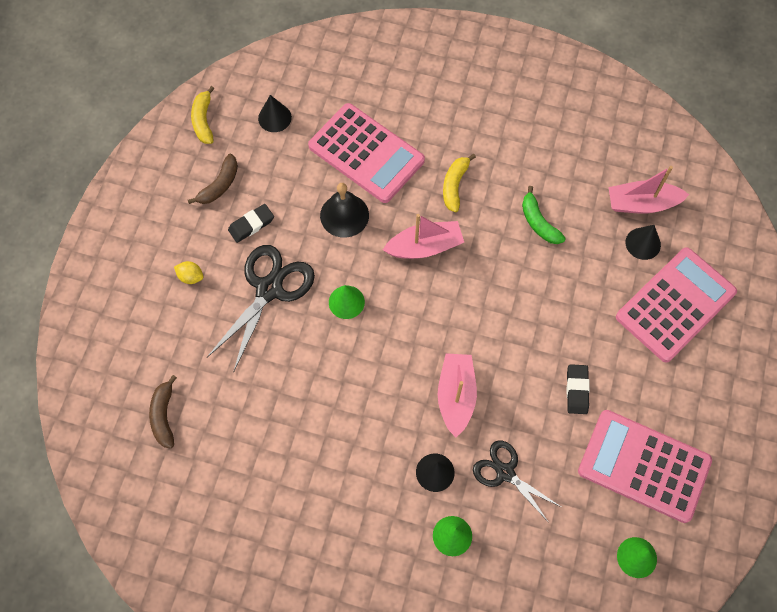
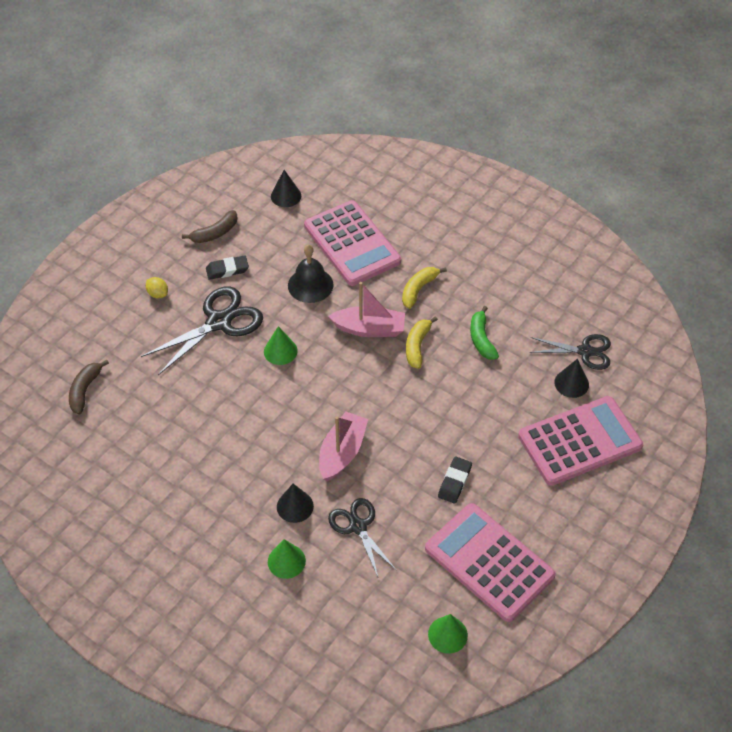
camera: 20 degrees right, 15 degrees down
yellow banana [191,86,215,144] -> yellow banana moved to [406,316,438,369]
pink boat [608,166,689,214] -> black scissors [530,334,611,370]

